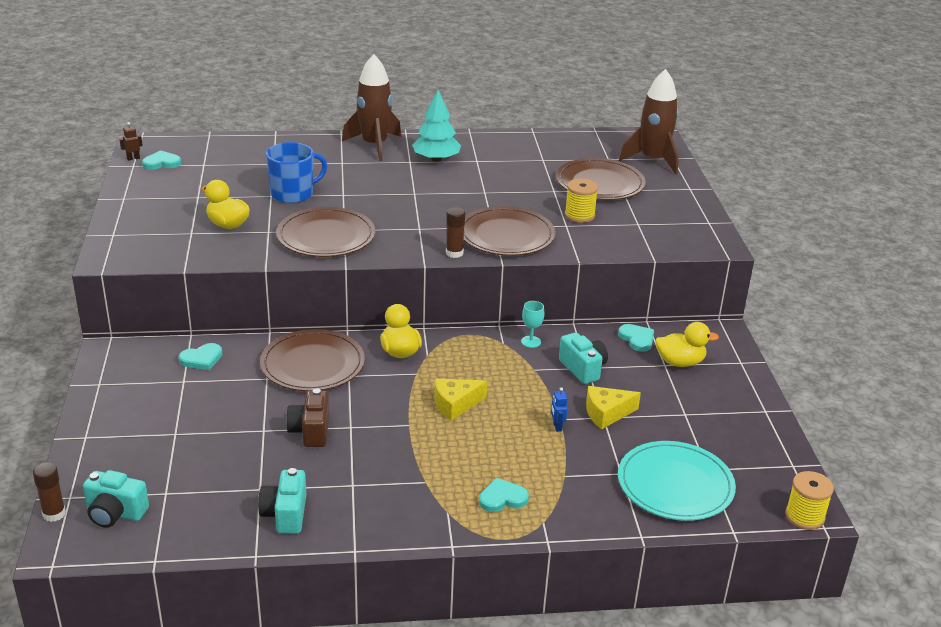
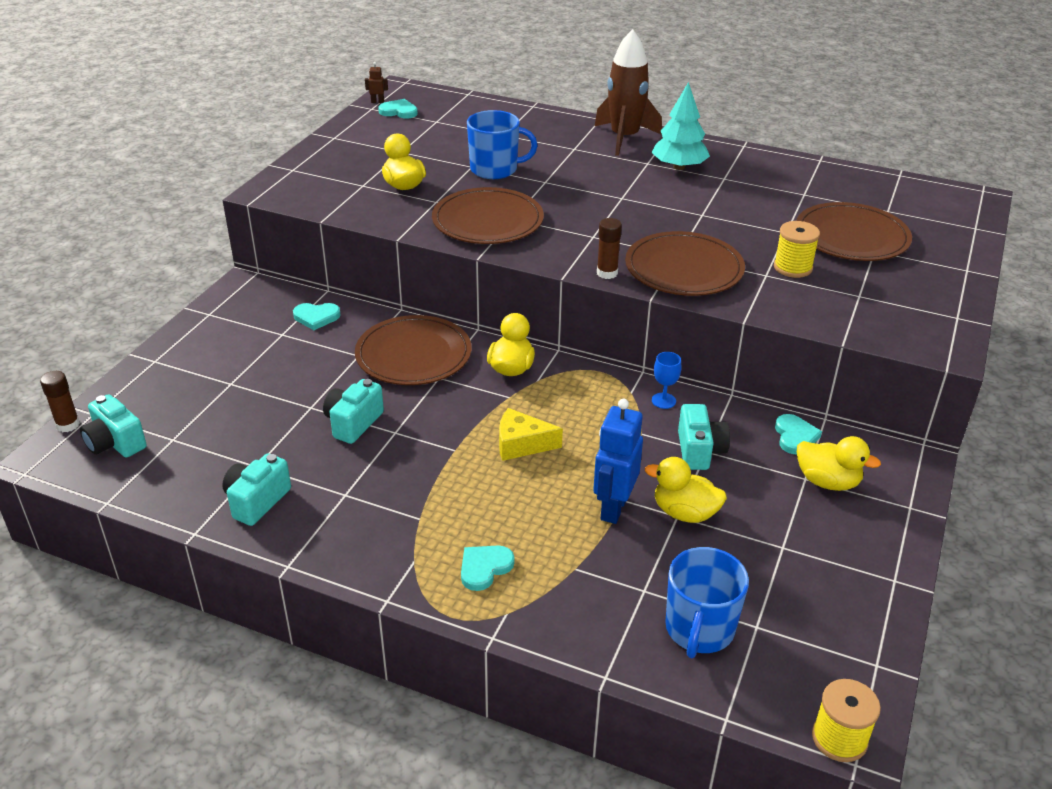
camera: 30 degrees right, 5 degrees up
brown camera [286,389,329,447] -> turquoise camera [323,379,384,444]
turquoise heart [479,478,529,512] -> turquoise heart turned 60 degrees counterclockwise [461,545,515,591]
turquoise goblet [521,301,544,348] -> blue goblet [652,352,681,409]
blue robot [551,387,567,432] -> blue robot [593,399,643,524], size x2.28
yellow cheese [586,386,641,429] -> yellow duck [645,457,727,523]
turquoise plate [618,441,736,521] -> blue mug [665,547,749,658]
brown rocket [619,69,679,174] -> none

